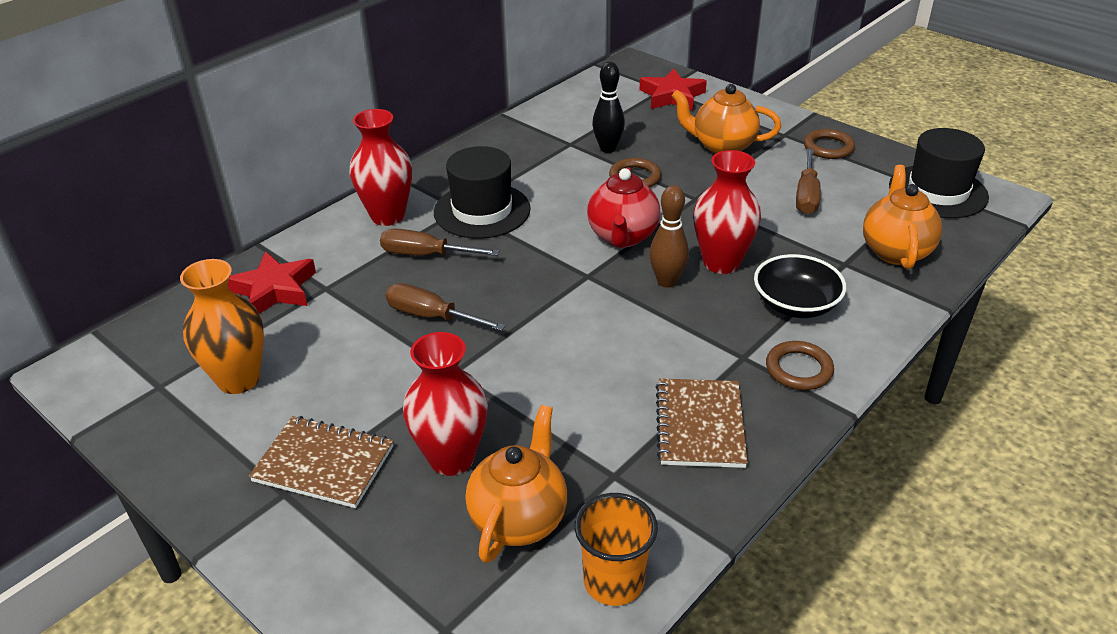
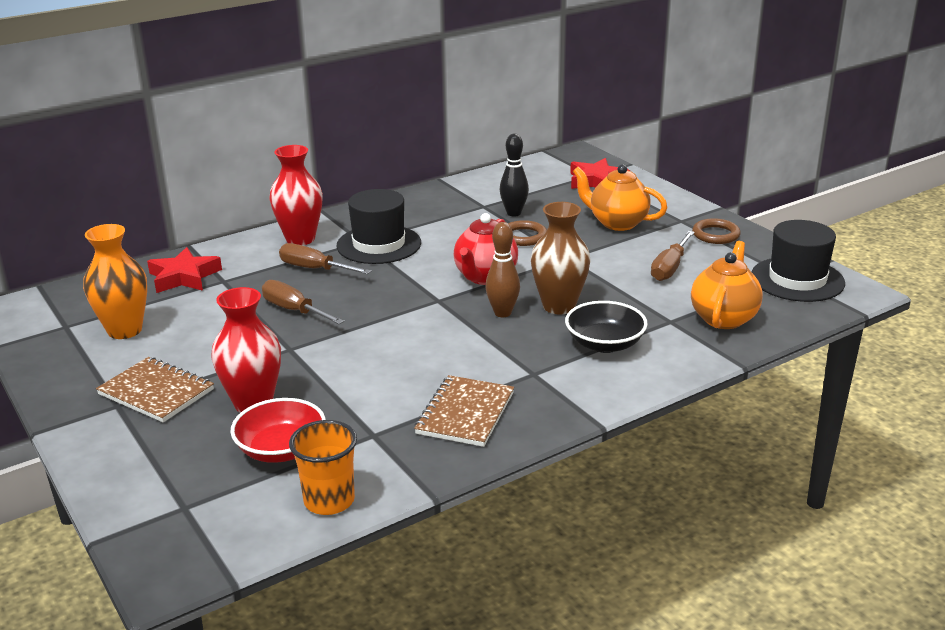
camera: 15 degrees right, 10 degrees down
orange teapot [466,405,567,563] -> red bowl [230,398,326,463]
red vase [693,150,761,274] -> brown vase [531,202,591,314]
brown ring [766,341,834,390] -> none

